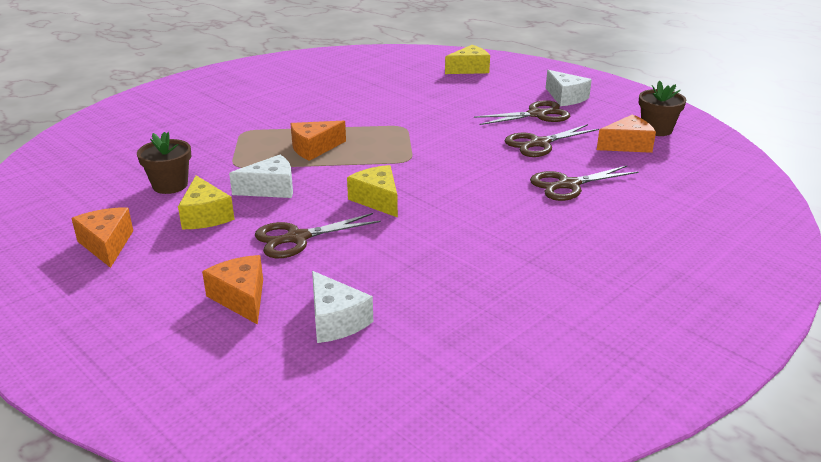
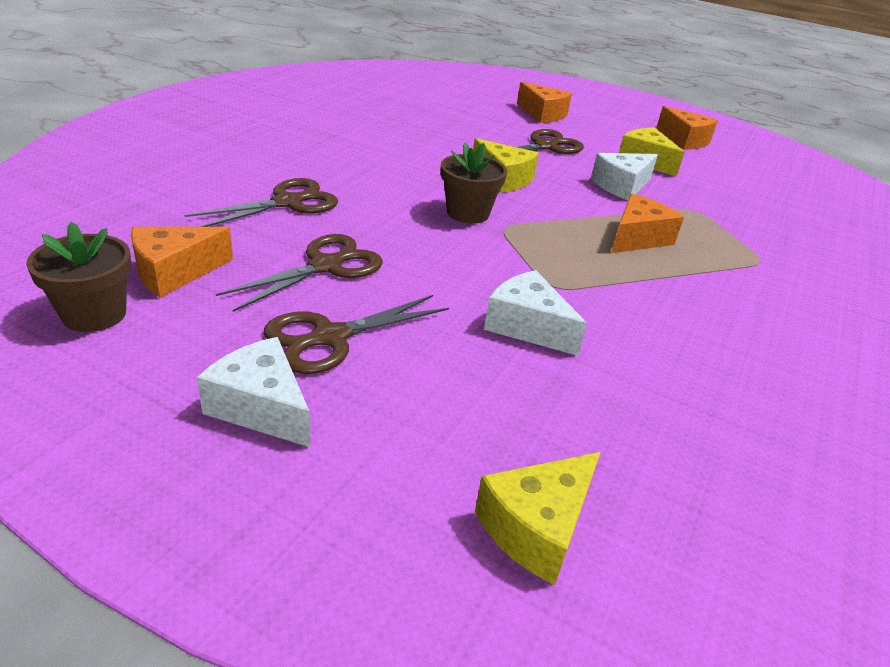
camera: 160 degrees right, 5 degrees up
brown flower pot [137,132,191,194] -> brown flower pot moved to [441,143,507,224]
white cheese [312,271,373,343] -> white cheese moved to [484,270,587,356]

